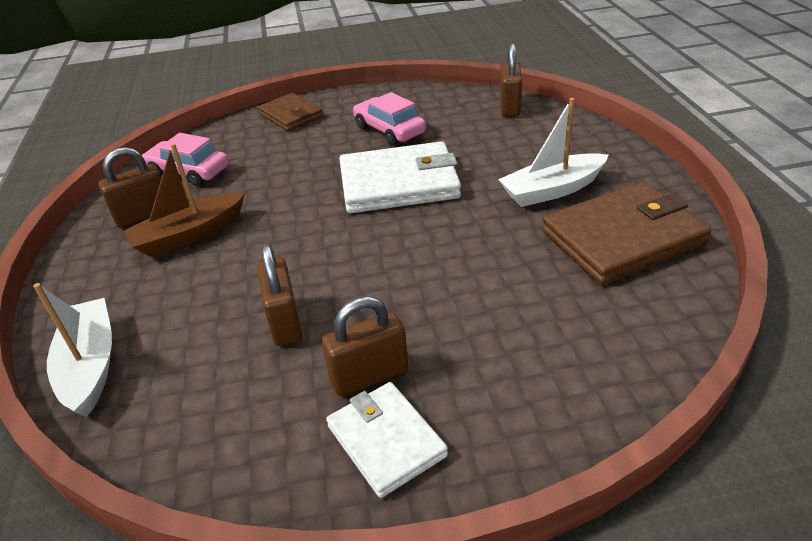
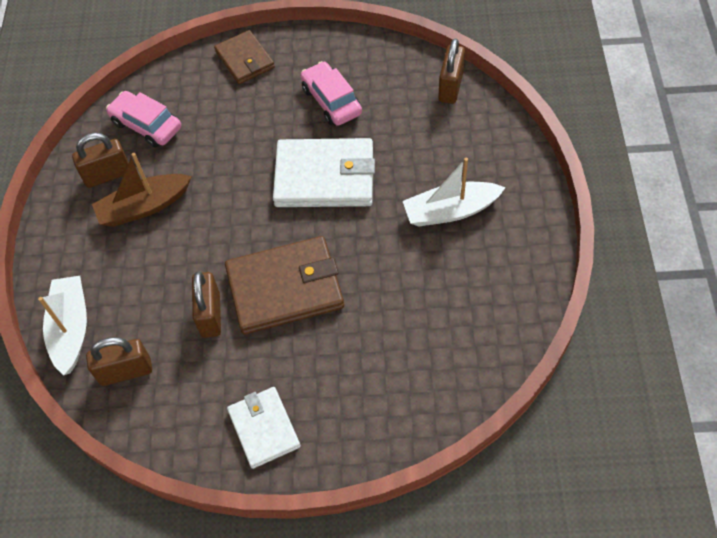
camera: 10 degrees right, 20 degrees up
brown padlock [321,296,409,397] -> brown padlock moved to [86,337,152,386]
brown wallet [542,182,711,285] -> brown wallet moved to [225,236,344,334]

